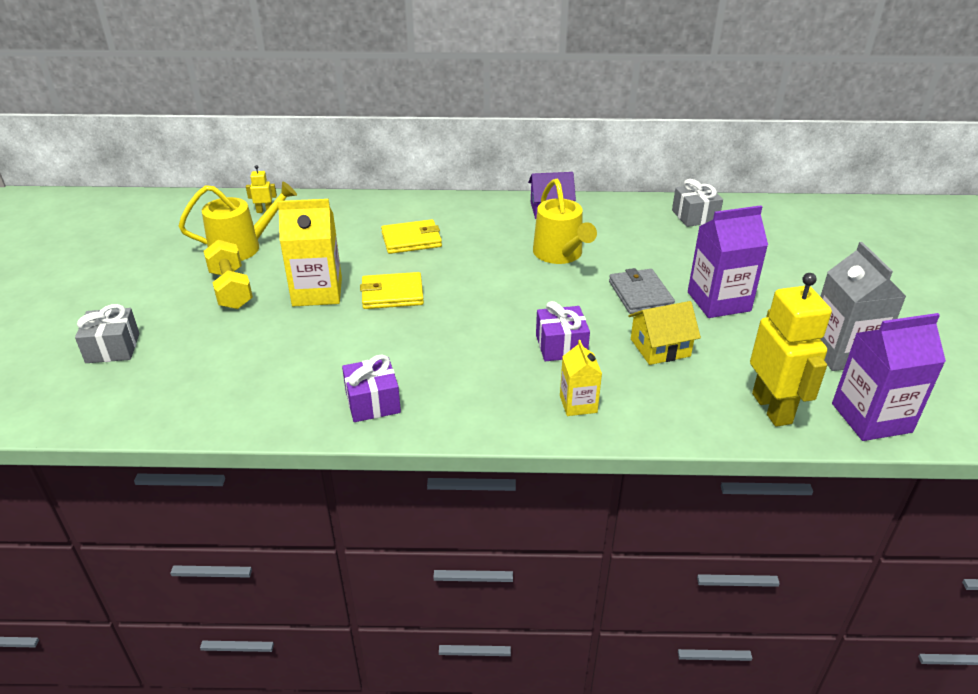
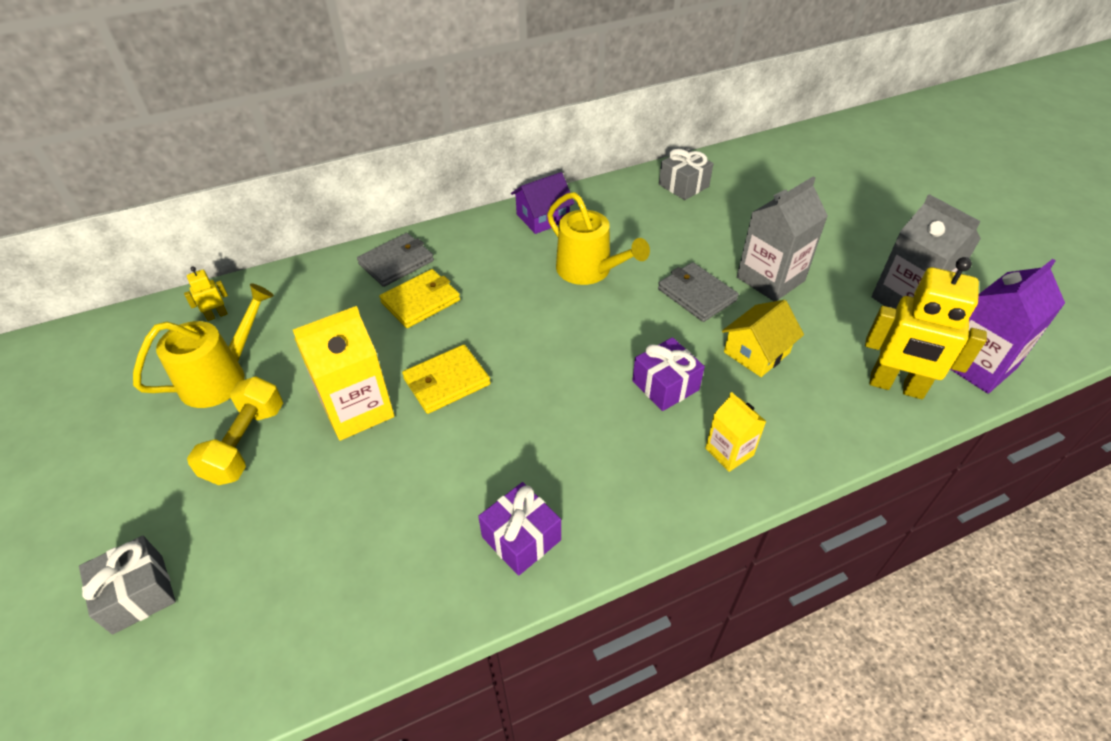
camera: 25 degrees left, 10 degrees up
yellow dumbbell [204,240,253,309] -> yellow dumbbell turned 60 degrees clockwise [187,376,283,485]
purple carton [688,205,768,318] -> grey carton [737,176,828,301]
yellow robot [750,273,832,427] -> yellow robot turned 150 degrees clockwise [865,257,987,399]
none -> grey wallet [357,233,434,287]

